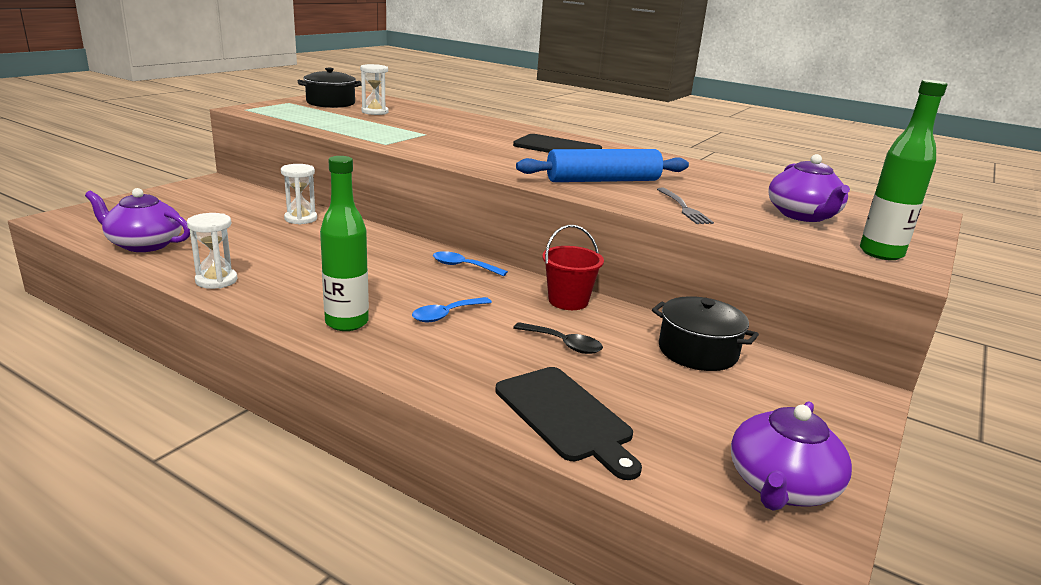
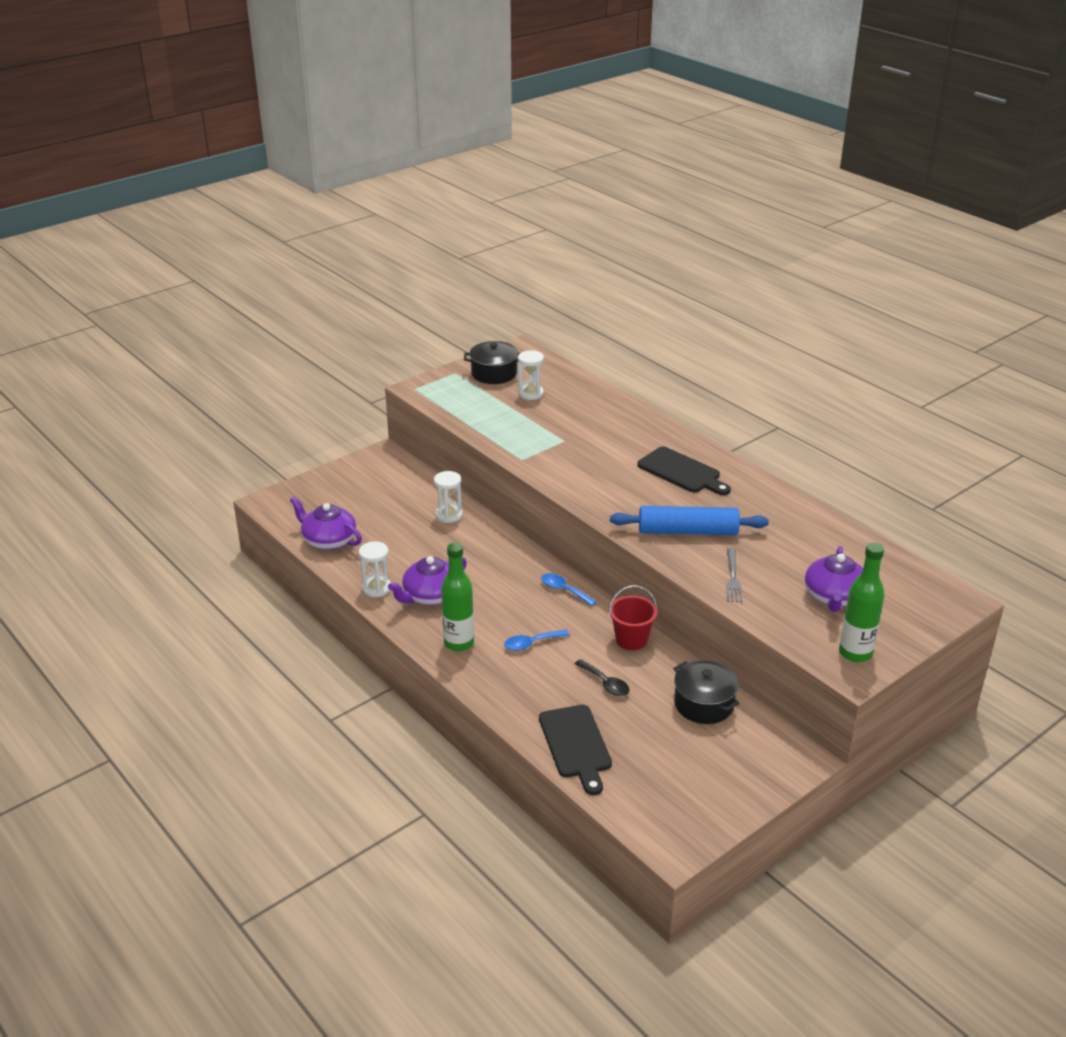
camera: 20 degrees right, 10 degrees up
purple teapot [731,402,852,511] -> purple teapot moved to [388,556,467,605]

